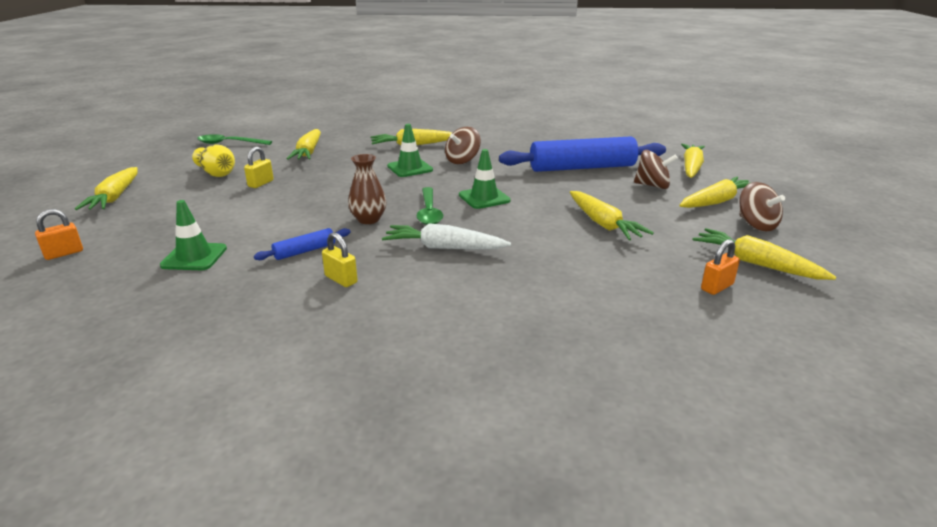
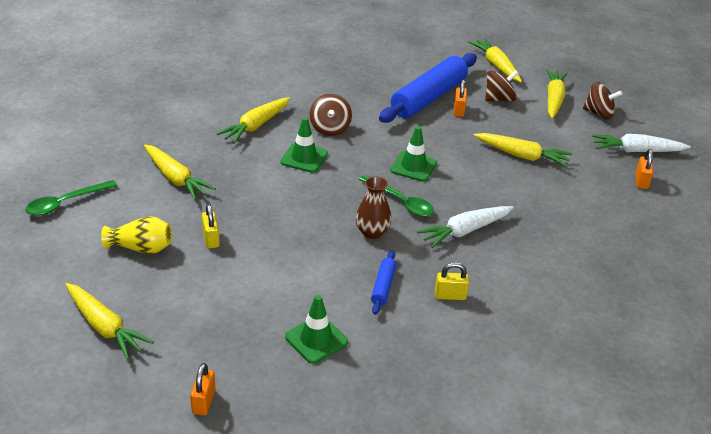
camera: 45 degrees left, 10 degrees up
yellow carrot [693,228,836,280] -> white carrot [592,134,691,152]
none -> orange padlock [453,80,467,117]

